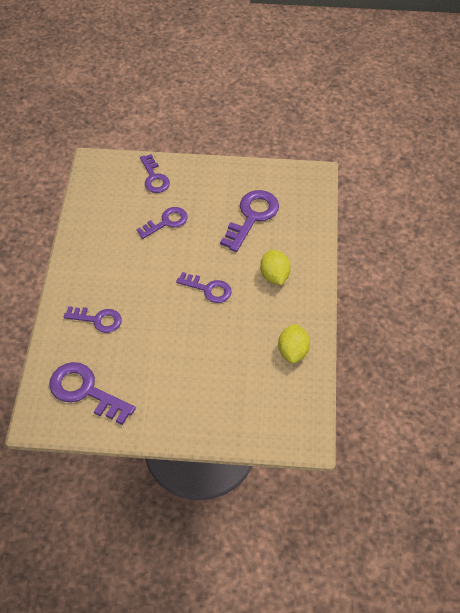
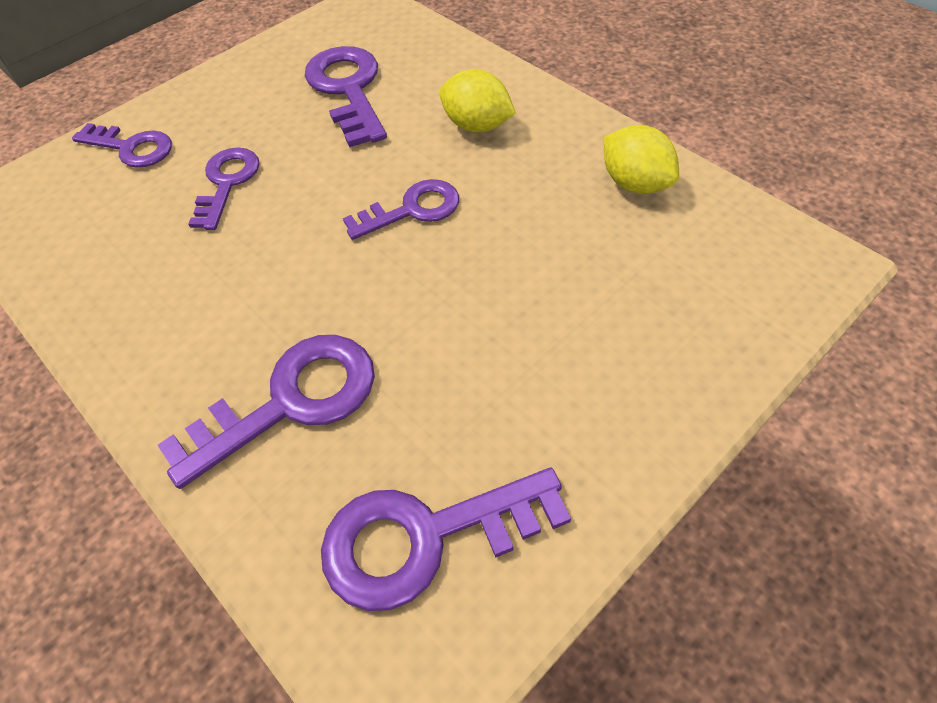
camera: 45 degrees left, 0 degrees up
purple key [64,306,122,333] -> purple key [158,335,375,489], size x1.53

